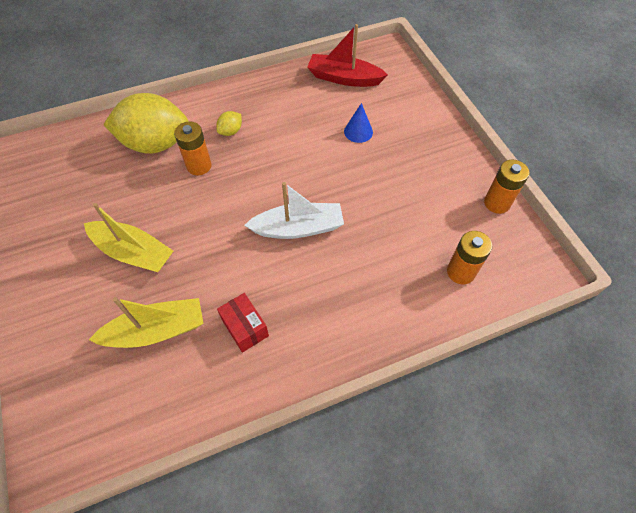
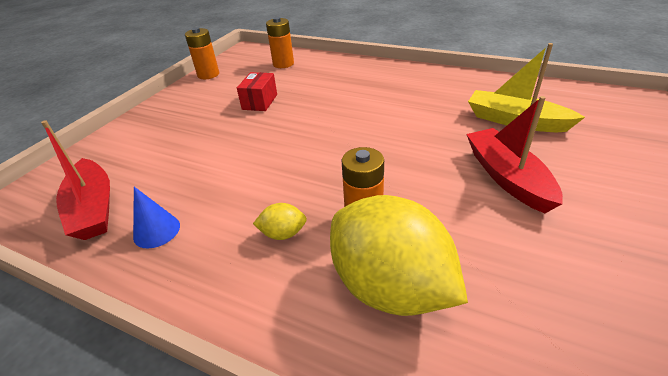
camera: 130 degrees left, 20 degrees down
yellow boat [84,203,173,272] -> red boat [466,96,563,213]
red box [217,293,269,353] -> red box moved to [237,72,277,111]
white boat [244,182,344,239] -> none
blue cone [344,103,373,143] -> blue cone moved to [133,187,180,249]

